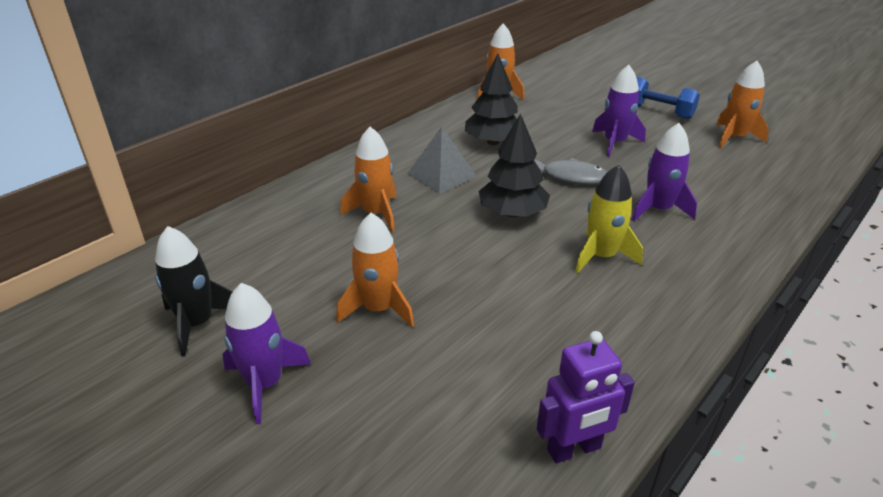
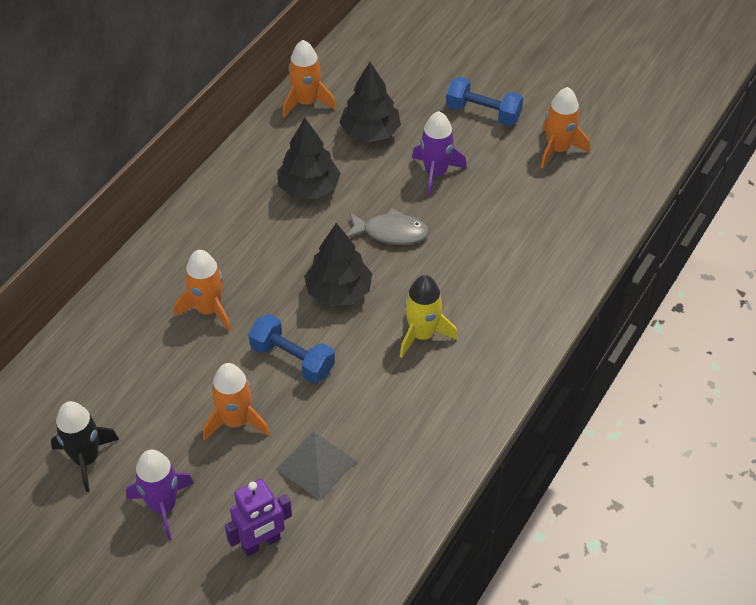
camera: 10 degrees left, 15 degrees up
grey pyramid [407,127,477,194] -> grey pyramid moved to [277,431,357,500]
purple robot [536,331,635,463] -> purple robot moved to [225,479,292,556]
purple rocket [632,123,697,221] -> none
none -> blue dumbbell [248,314,335,383]
none -> black tree [339,62,401,142]

